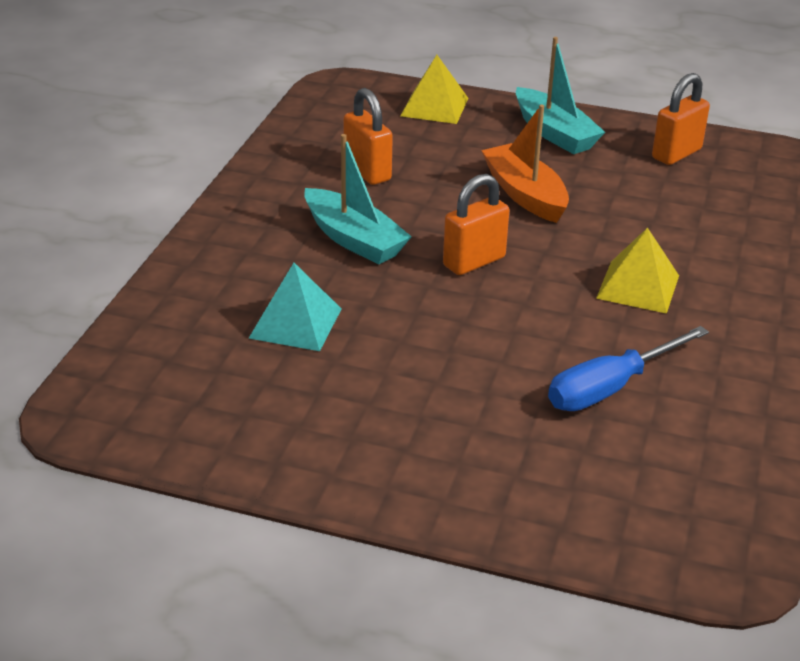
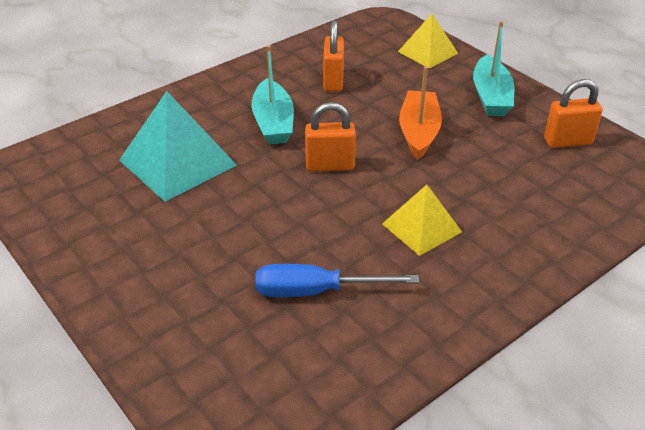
camera: 35 degrees right, 5 degrees up
turquoise pyramid [249,263,341,351] -> turquoise pyramid [119,91,237,202], size x1.64

